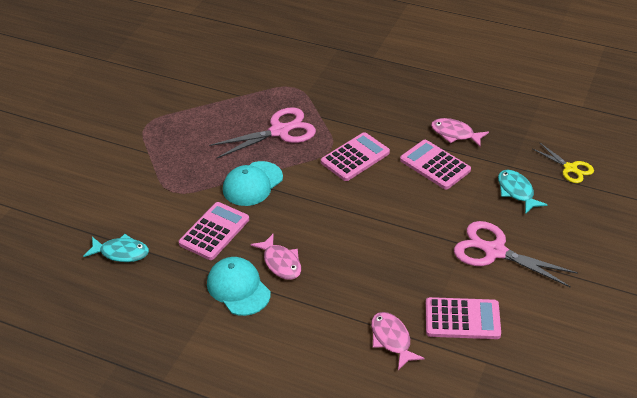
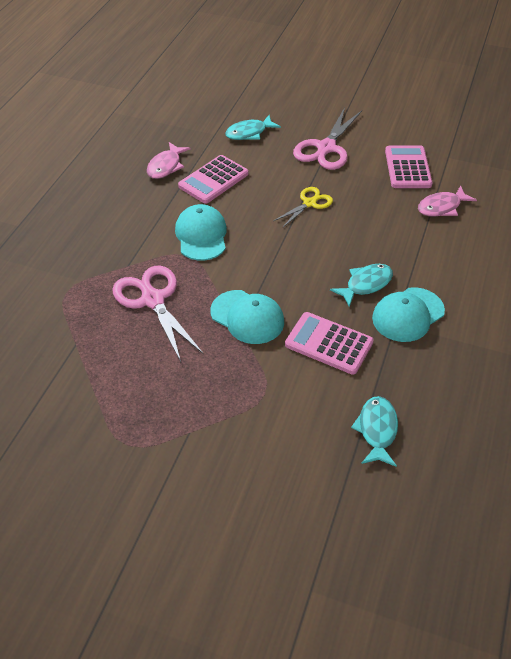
camera: 95 degrees left, 5 degrees up
pink fish [251,233,301,280] -> turquoise fish [330,264,393,307]
pink calculator [321,132,390,181] -> turquoise cap [175,204,227,261]
yellow scissors [533,143,594,183] -> yellow scissors moved to [273,187,333,228]

